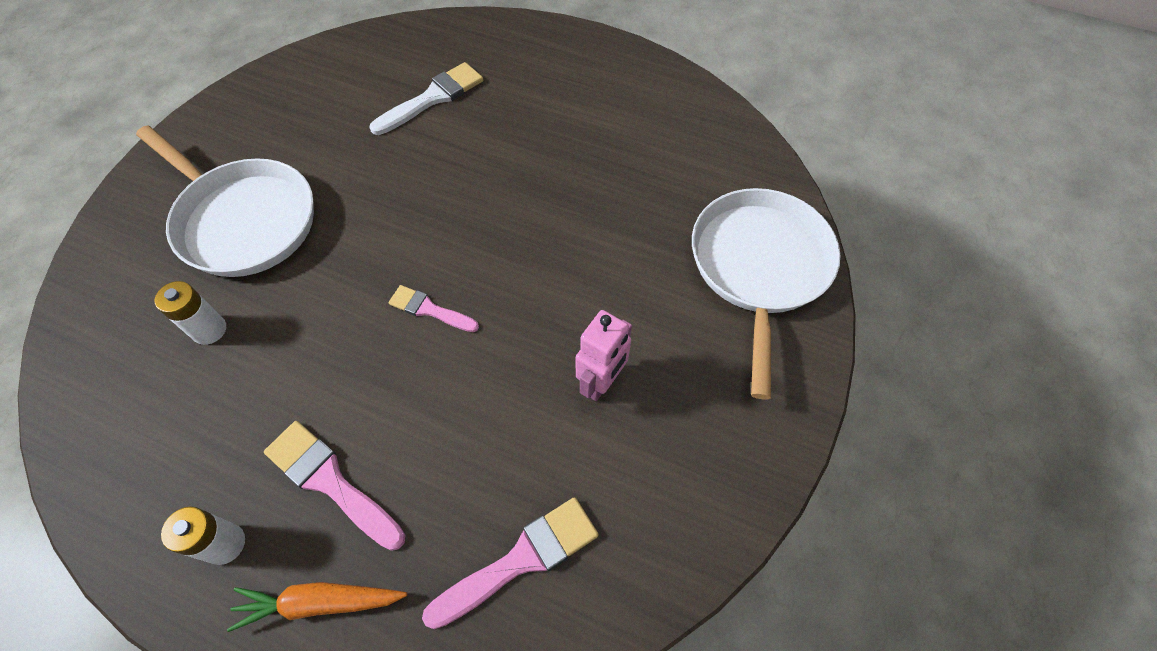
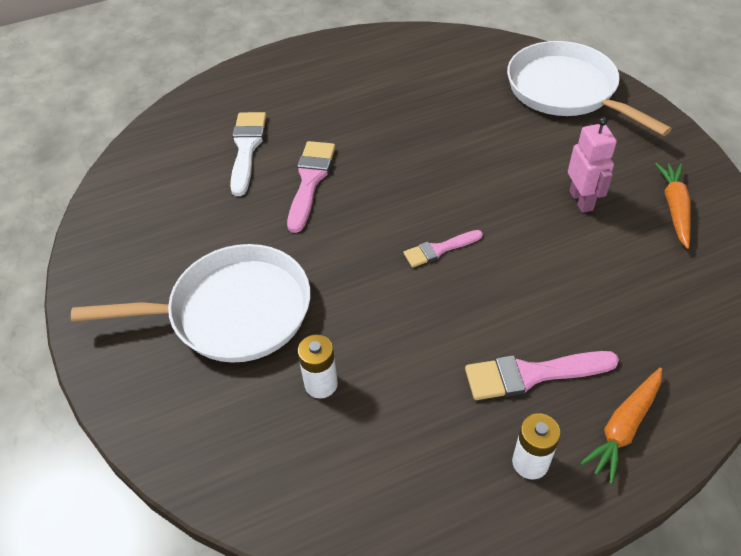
camera: 45 degrees left, 10 degrees down
pink brush [422,497,599,629] -> pink brush moved to [287,141,335,233]
none -> orange carrot [655,163,691,249]

